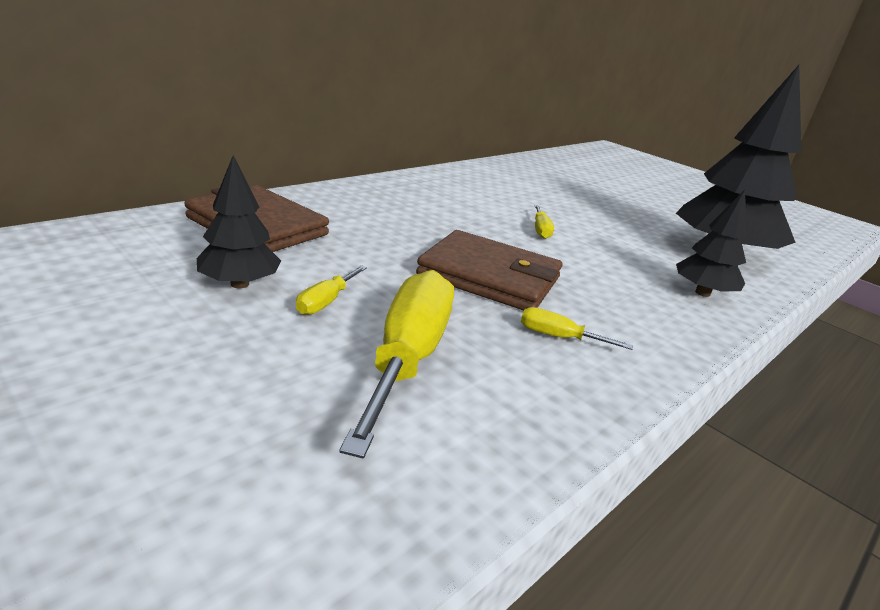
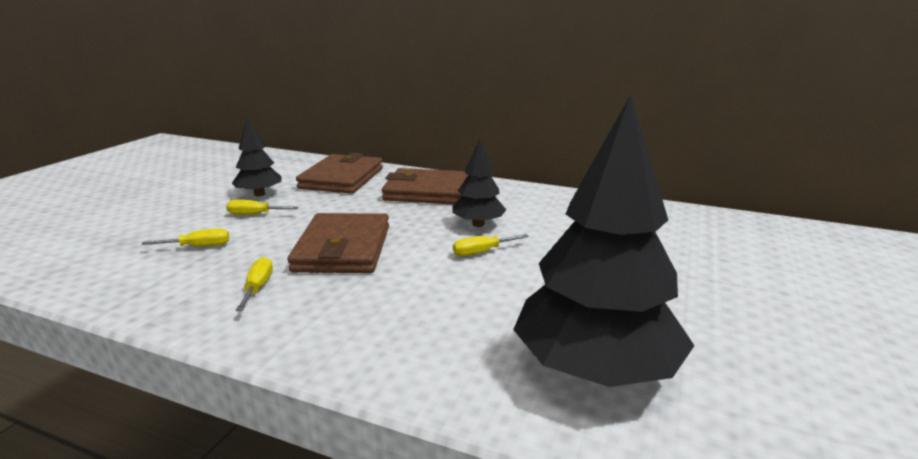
camera: 70 degrees right, 5 degrees down
yellow screwdriver [339,270,454,459] -> yellow screwdriver [142,228,229,246], size x0.45
black tree [676,190,747,297] -> black tree moved to [452,139,506,227]
none -> brown wallet [382,168,468,205]

